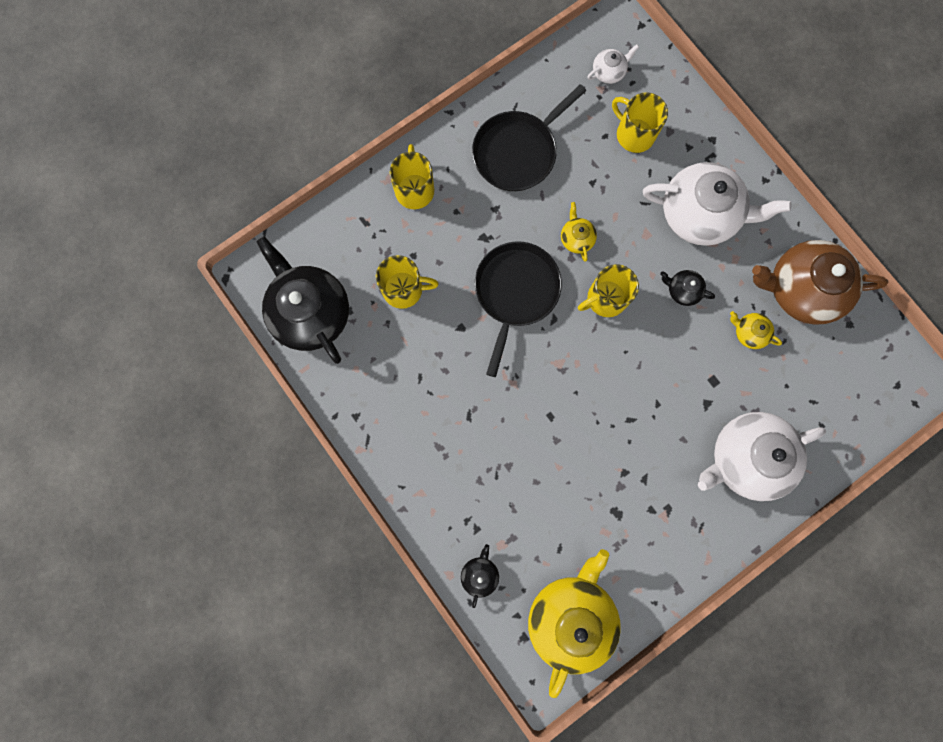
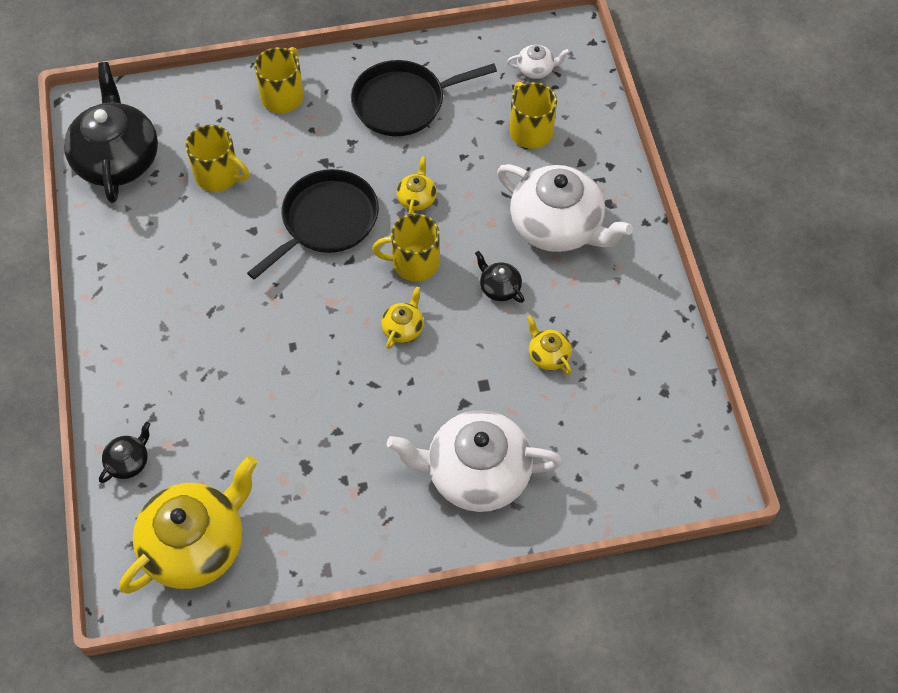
camera: 25 degrees right, 20 degrees down
brown teapot [752,240,888,325] -> none
none -> yellow teapot [381,286,424,349]

